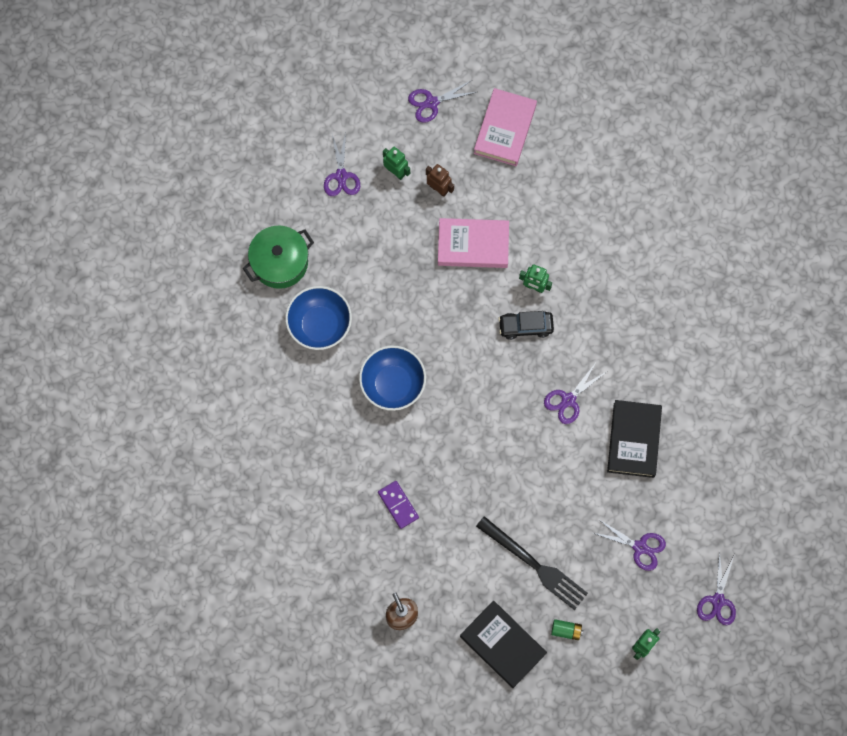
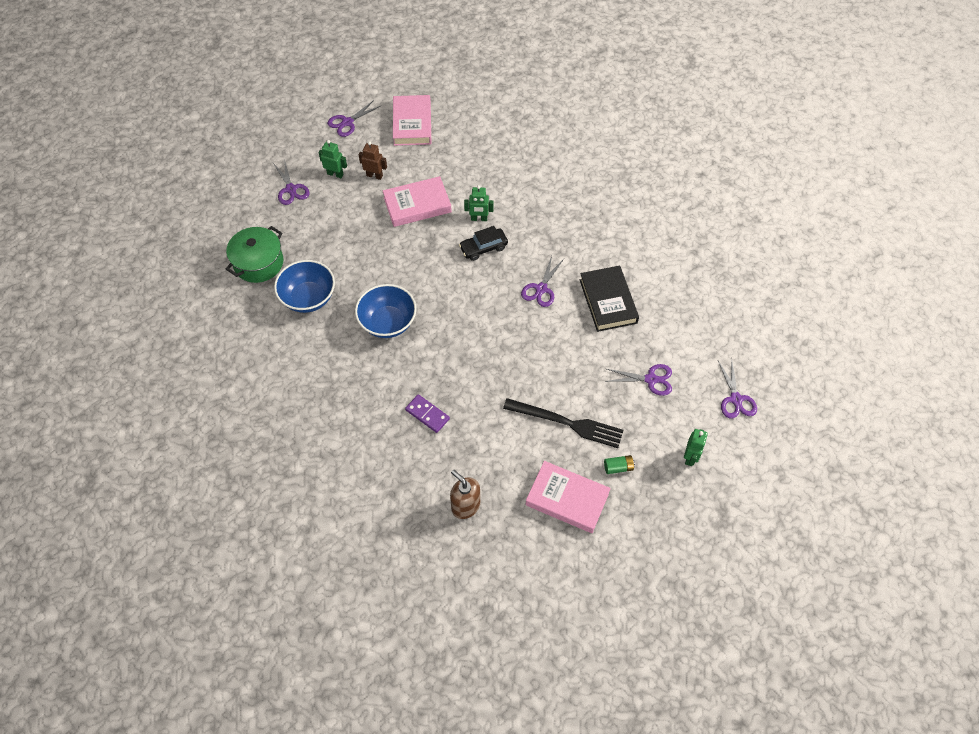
camera: 20 degrees left, 15 degrees down
black book [460,601,547,688] -> pink book [526,461,611,533]

